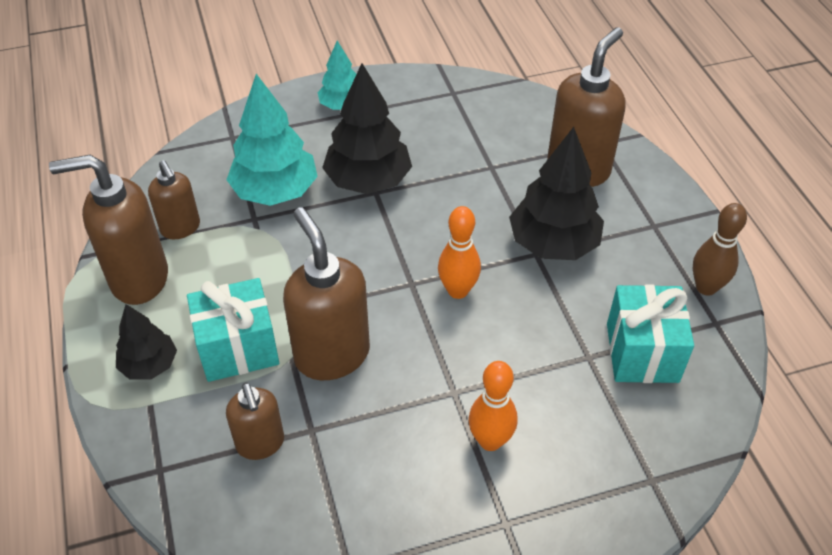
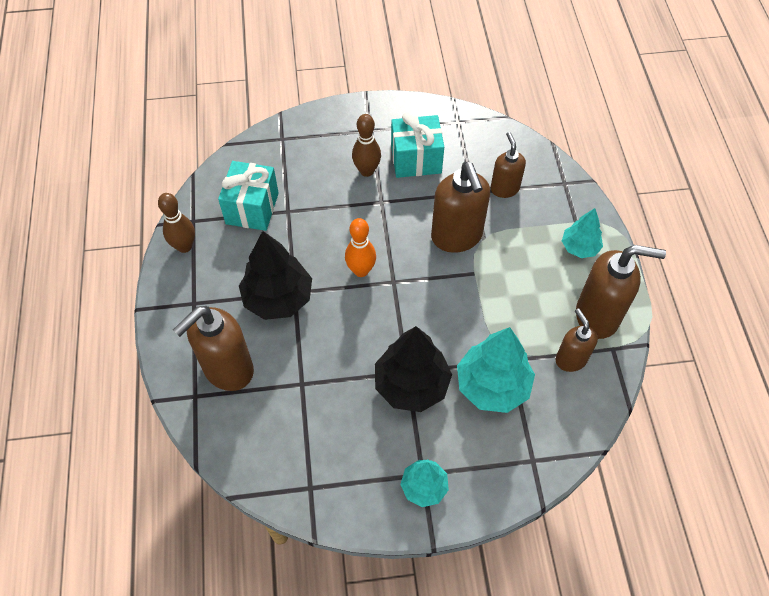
camera: 170 degrees left, 10 degrees up
black tree [116,304,177,380] -> turquoise tree [562,208,603,258]
turquoise gift [187,278,279,382] -> turquoise gift moved to [391,112,444,178]
orange bowling pin [469,361,518,451] -> brown bowling pin [352,114,381,177]

